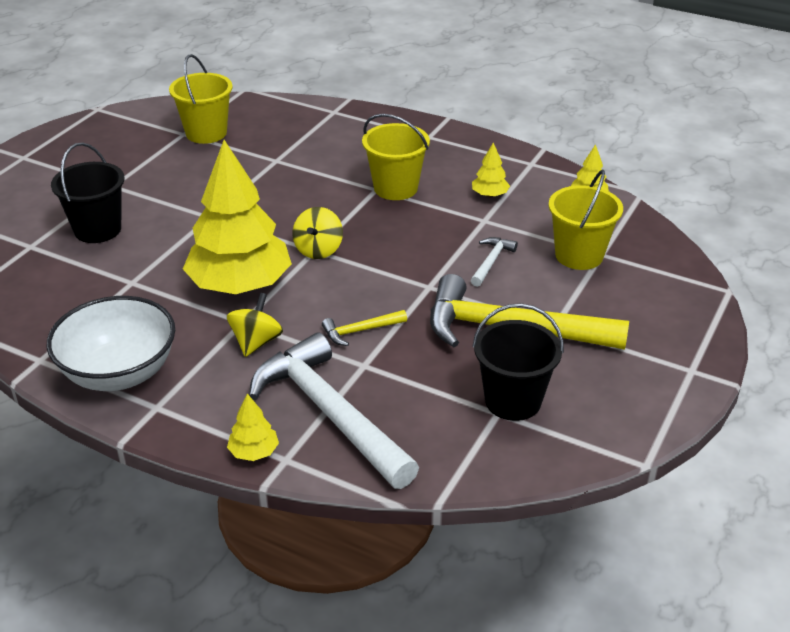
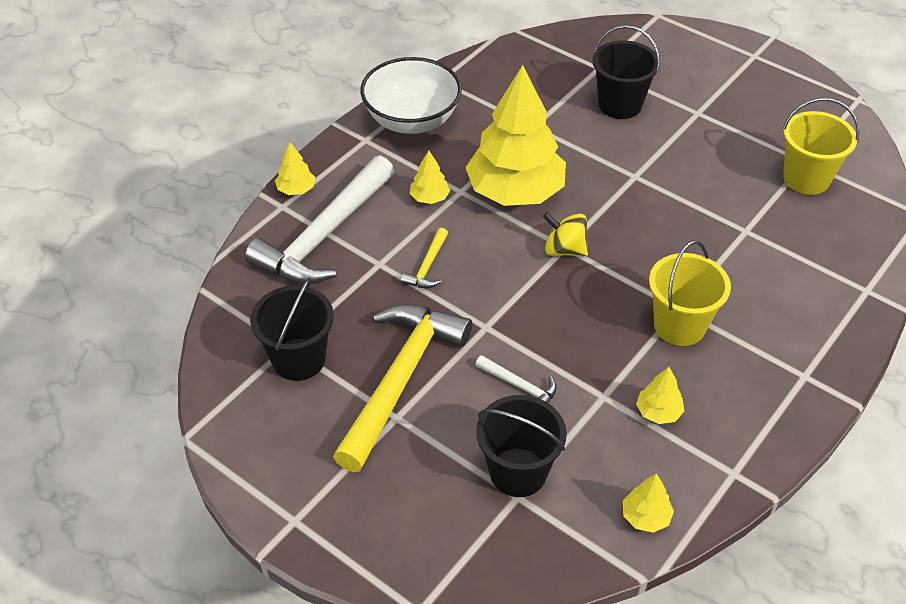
camera: 100 degrees right, 10 degrees up
yellow spinning top [227,293,283,357] -> yellow tree [410,150,450,204]
white hammer [249,332,419,489] -> white hammer turned 150 degrees clockwise [245,155,394,284]
yellow hammer [322,310,407,346] -> yellow hammer turned 150 degrees counterclockwise [400,228,448,288]
yellow bucket [548,169,623,270] -> black bucket [476,395,567,497]

